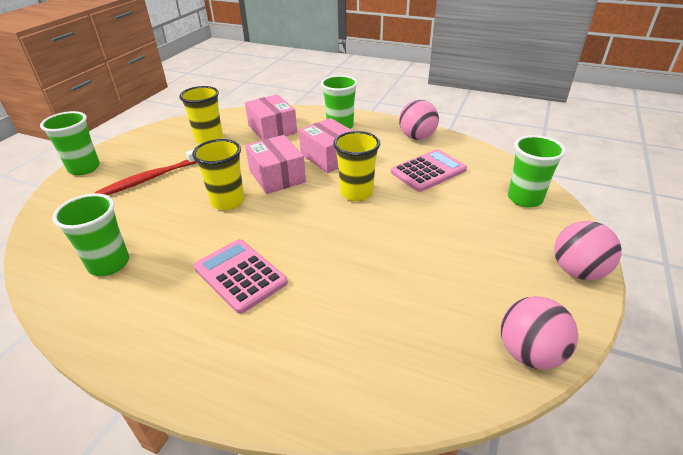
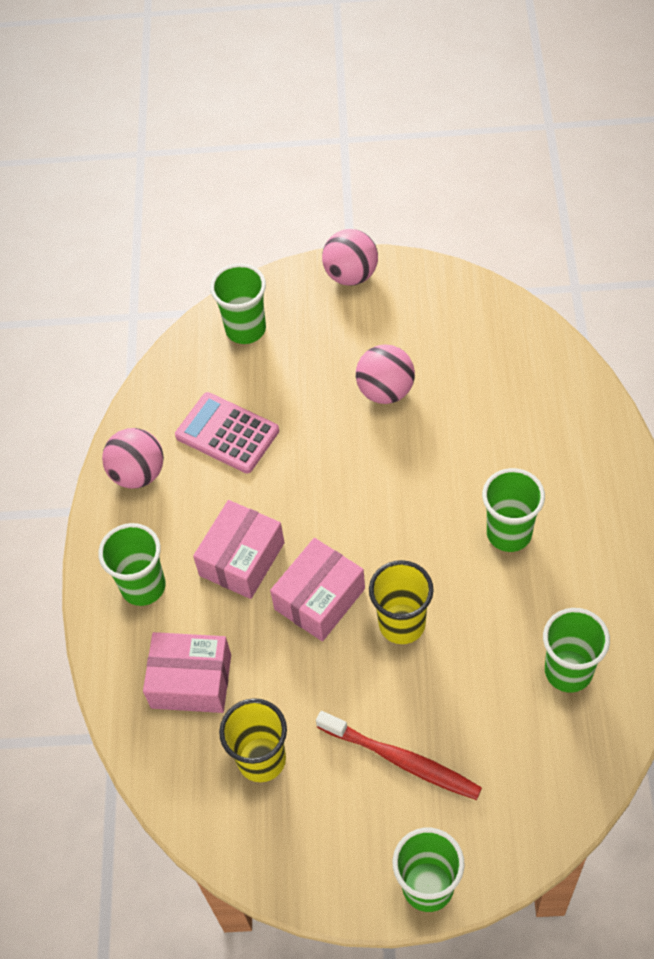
camera: 110 degrees left, 20 degrees up
pink calculator [194,239,288,314] -> green cup [482,468,545,552]
pink box [245,94,297,140] -> pink box turned 60 degrees clockwise [143,632,231,713]
yellow cup [333,131,380,201] -> none
pink ball [501,296,578,369] -> pink ball moved to [356,345,415,404]

